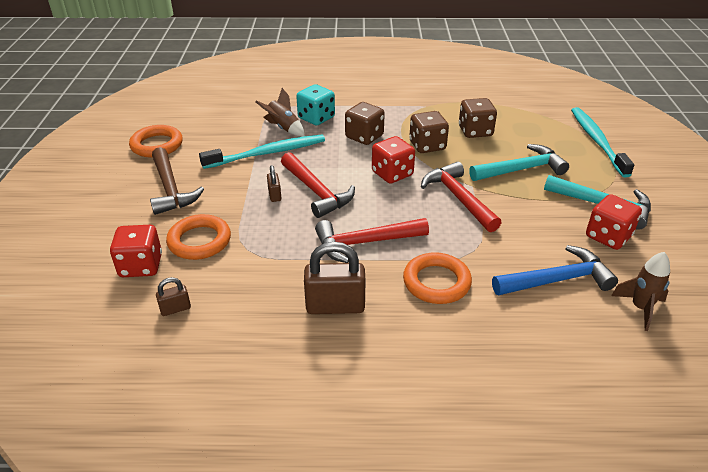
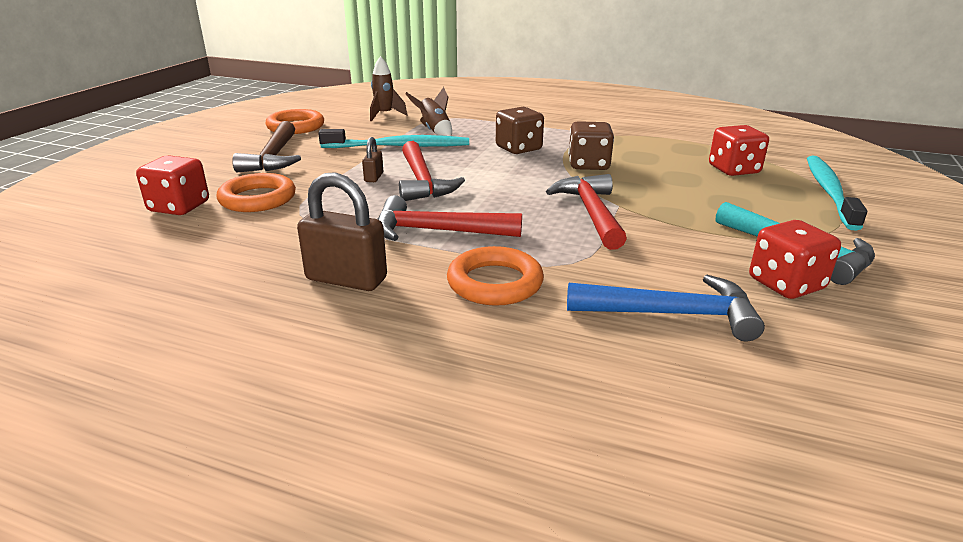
camera: 20 degrees right, 10 degrees down
brown padlock [156,277,191,316] -> none
turquoise dice [296,84,335,125] -> none
red dice [372,136,415,184] -> red dice moved to [709,125,769,176]
brown dice [459,98,497,138] -> none
turquoise hammer [469,144,569,181] -> none
brown rocket [611,252,670,331] -> brown rocket moved to [370,56,407,121]

